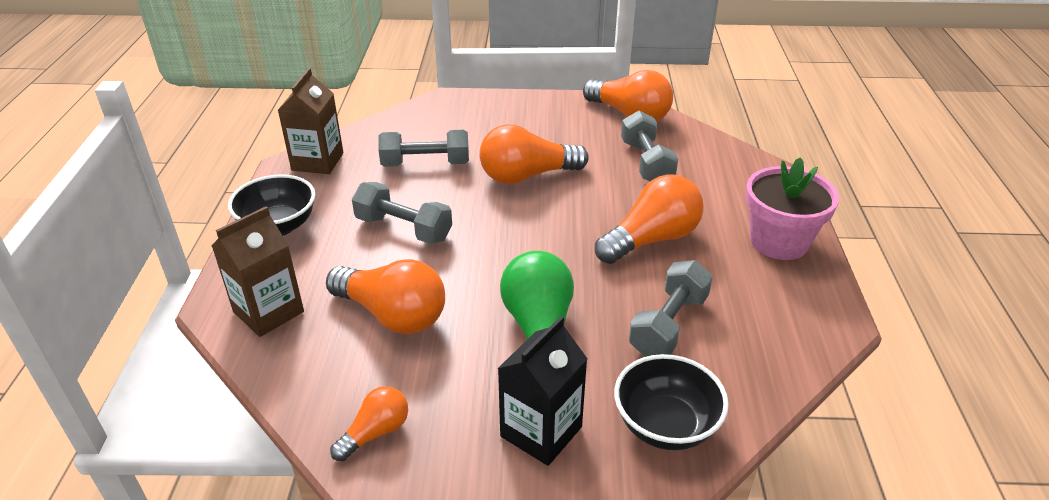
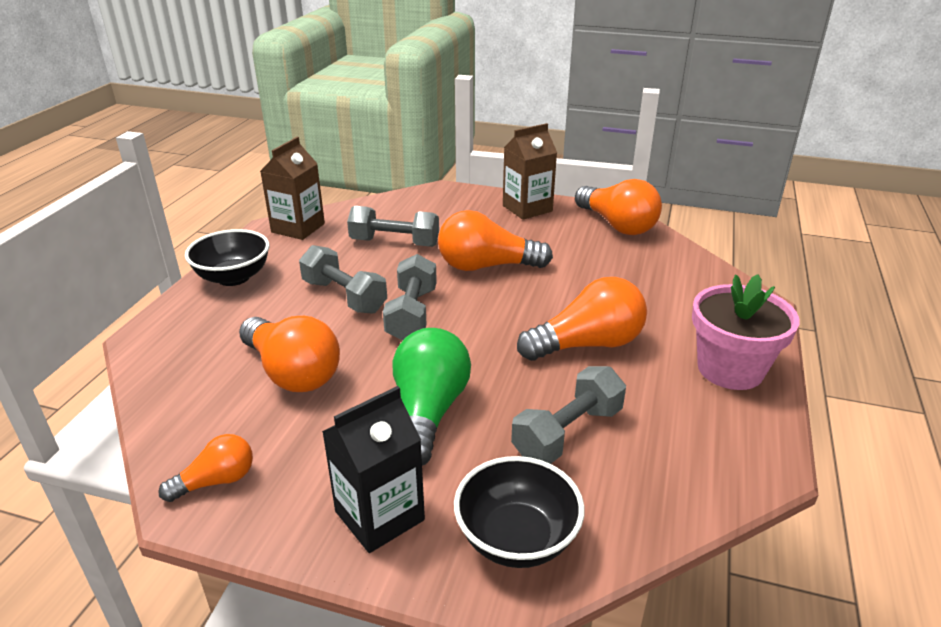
camera: 15 degrees right, 5 degrees down
brown carton [212,206,304,337] -> brown carton moved to [503,123,557,220]
grey dumbbell [621,111,679,181] -> grey dumbbell moved to [383,254,437,341]

